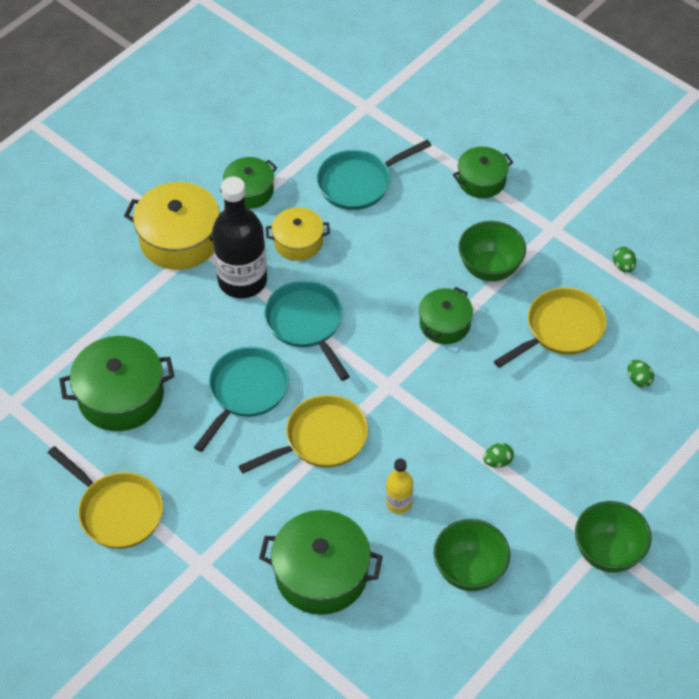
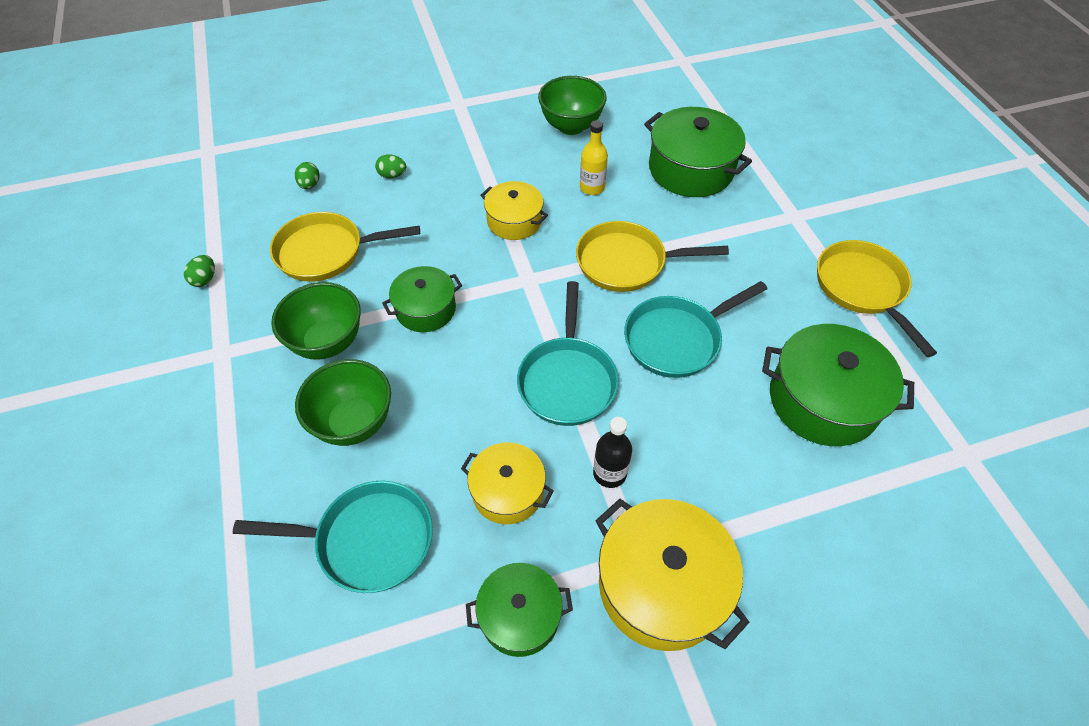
camera: 150 degrees left, 0 degrees up
black bottle [212,177,267,298] -> black bottle [593,417,632,488], size x0.48
green pot [453,147,513,198] -> none
green egg [483,443,514,468] -> green egg moved to [375,154,406,178]
green bowl [575,501,652,573] -> green bowl moved to [295,359,391,446]
none -> yellow pot [480,181,548,240]

